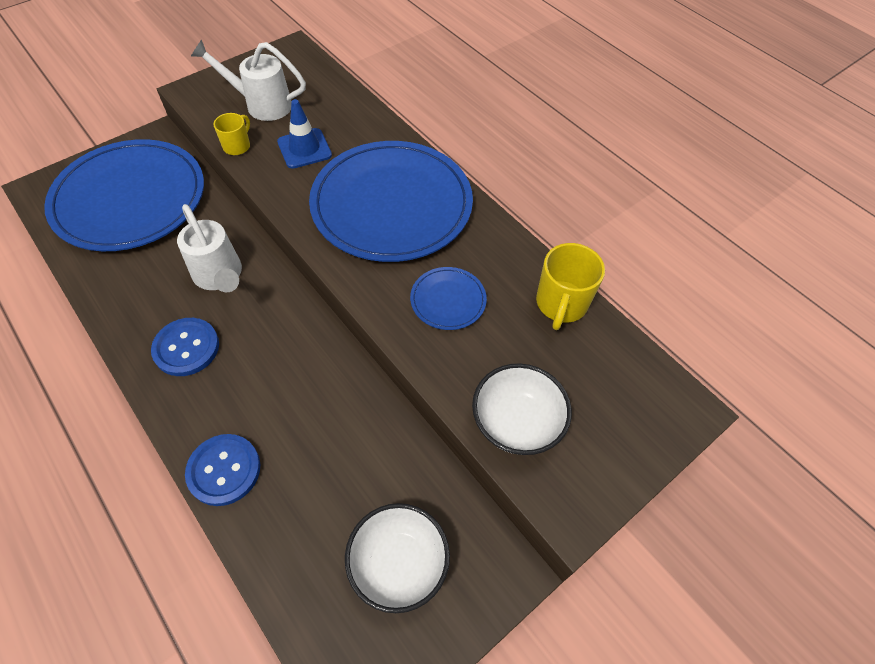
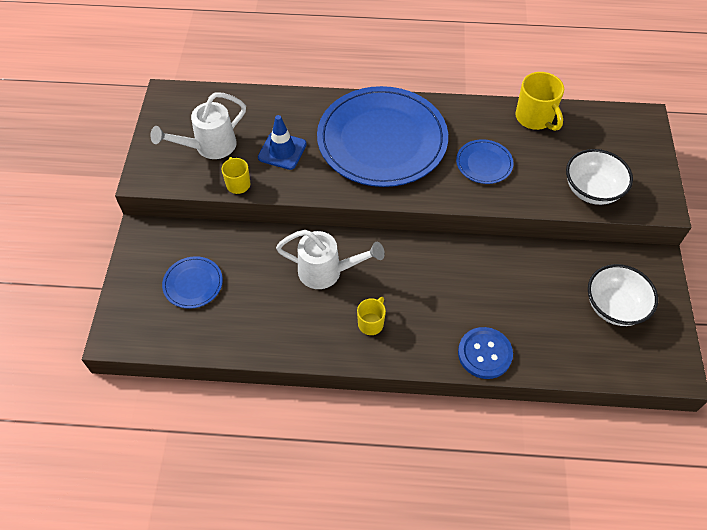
camera: 45 degrees left, 0 degrees up
blue plate [44,139,204,251] -> blue plate [162,256,223,309], size x0.43
blue button [151,318,219,376] -> yellow mug [357,297,386,335]

